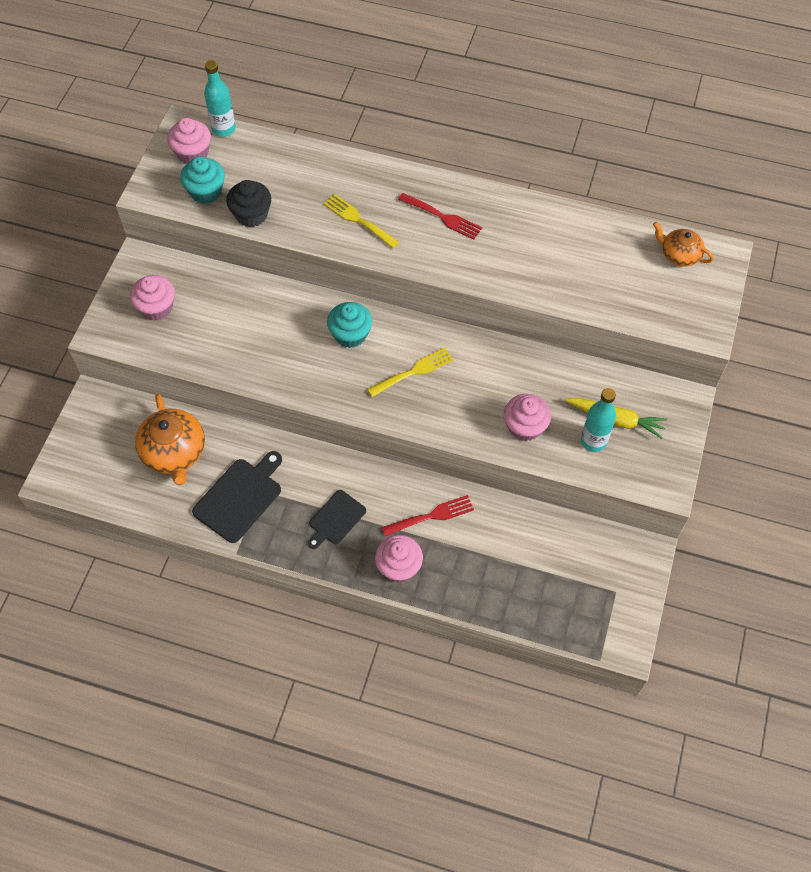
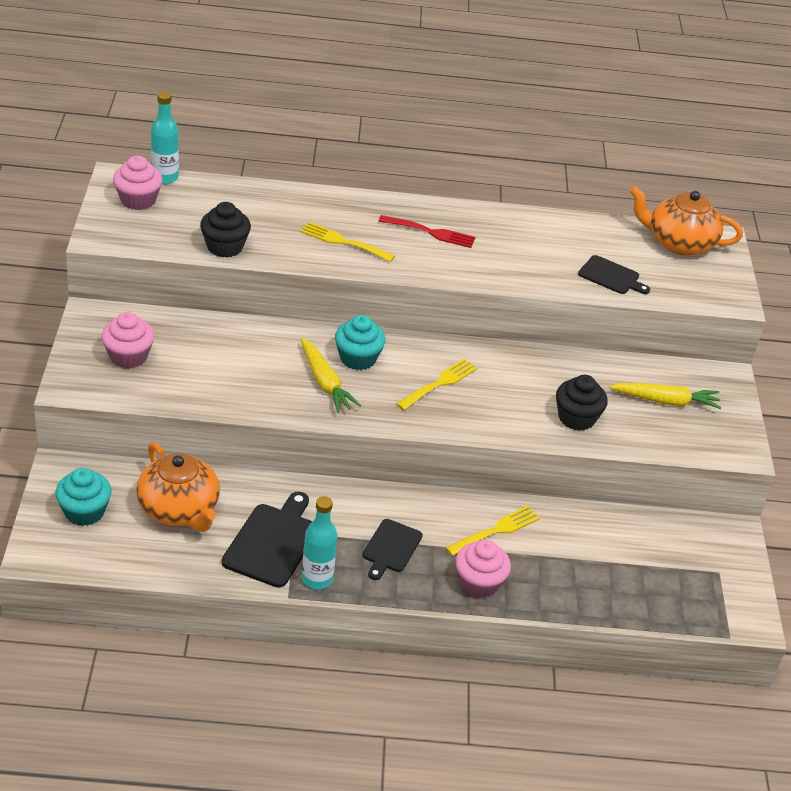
camera: 20 degrees left, 20 degrees down
turquoise cupcake [180,157,225,204] -> turquoise cupcake moved to [55,468,111,526]
red fork [381,495,474,536] -> yellow fork [446,506,540,556]
pink cupcake [504,394,551,441] -> black cupcake [556,375,608,431]
turquoise bottle [581,388,616,452] -> turquoise bottle moved to [302,496,338,590]
orange teapot [653,222,714,267] -> orange teapot [630,186,743,256], size x1.67
none -> yellow carrot [300,338,361,413]
none -> black cutting board [578,255,650,294]

